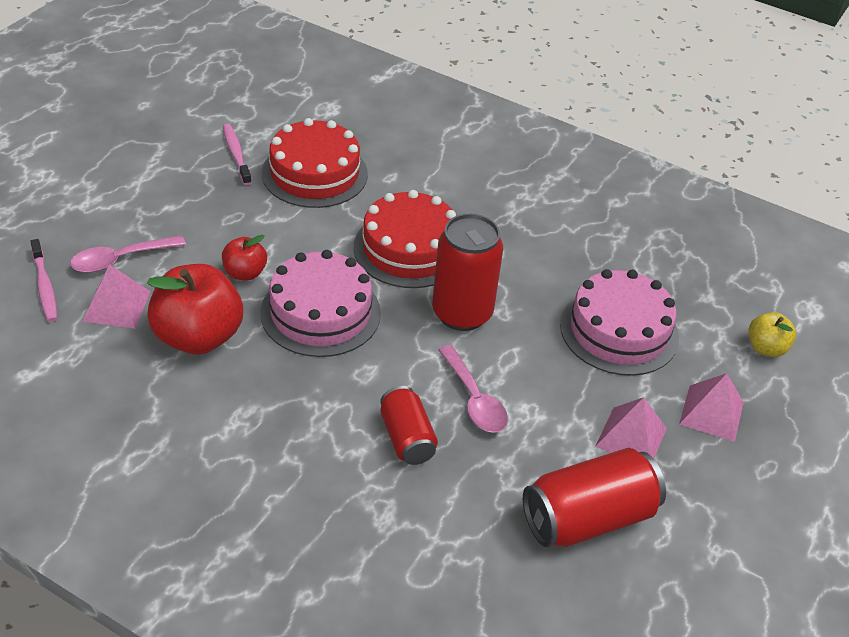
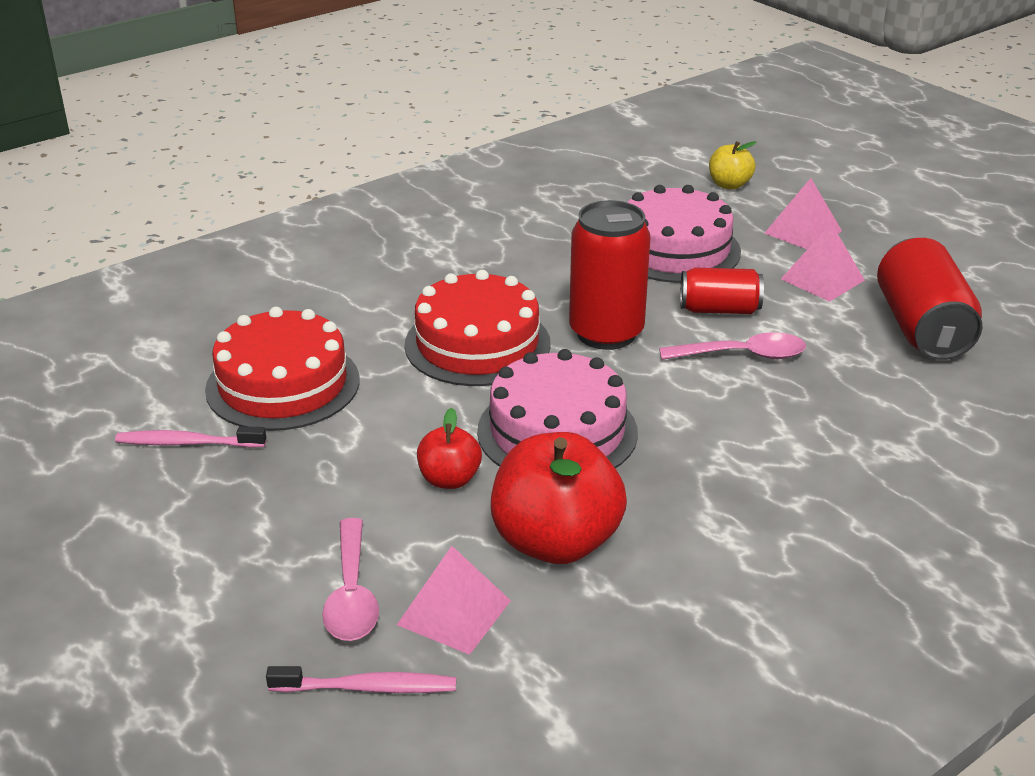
camera: 65 degrees left, 10 degrees down
red can [380,386,438,465] -> red can moved to [680,268,764,314]

